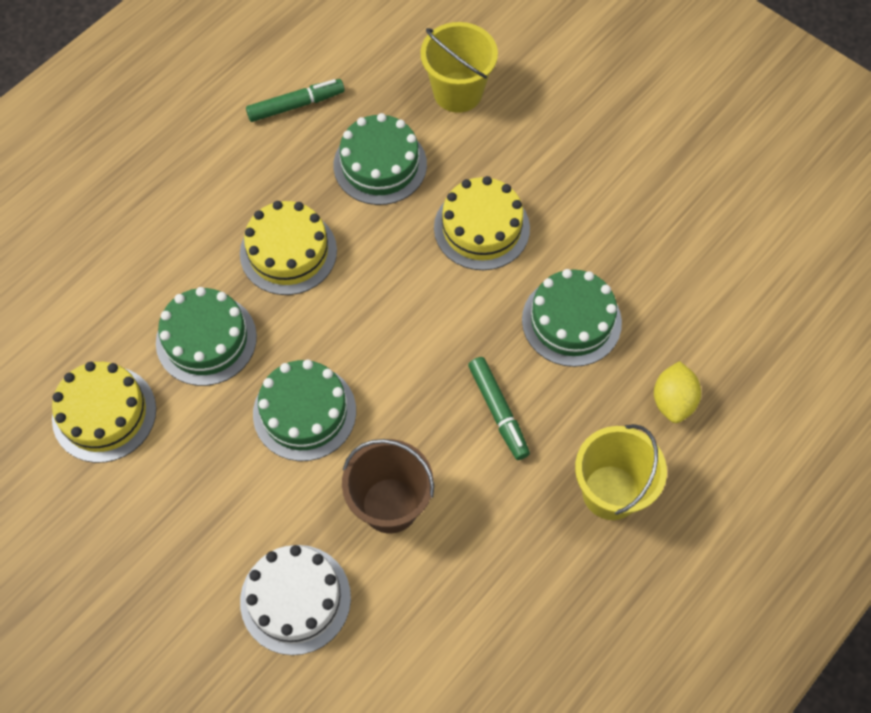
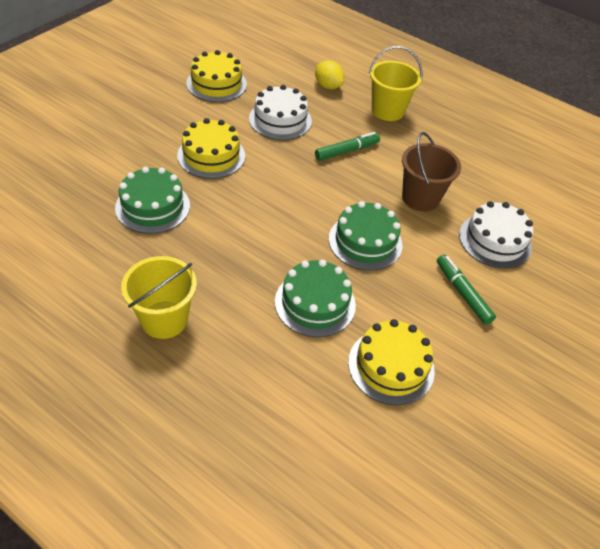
camera: 100 degrees left, 15 degrees down
yellow cake [240,201,337,295] -> yellow cake moved to [186,50,247,102]
green marker [246,79,345,122] -> green marker moved to [437,255,496,325]
yellow bucket [420,22,498,113] -> yellow bucket moved to [121,256,197,339]
green cake [522,269,622,367] -> white cake [249,85,312,140]
yellow lemon [654,361,701,423] -> yellow lemon turned 45 degrees clockwise [315,60,344,89]

